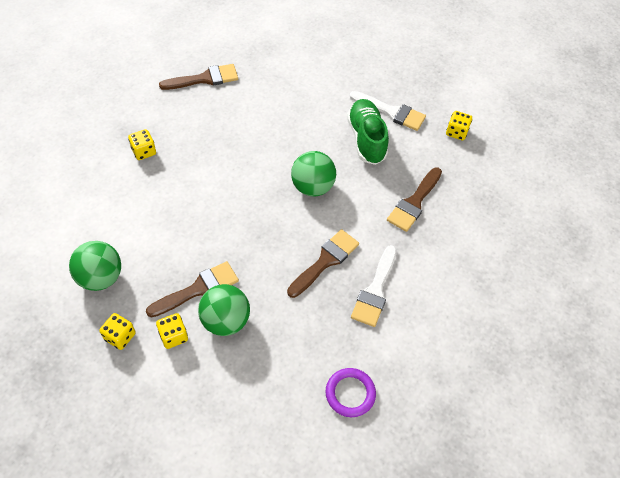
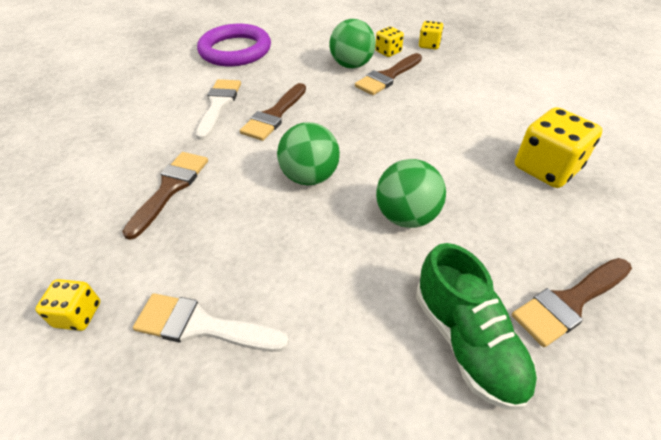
camera: 170 degrees right, 10 degrees down
green ball [69,241,121,291] -> green ball moved to [376,159,446,228]
yellow dice [128,129,156,160] -> yellow dice [515,107,602,188], size x1.83
purple ring [325,368,376,417] -> purple ring [197,24,271,66], size x1.80
green shoe [347,99,389,165] -> green shoe moved to [416,243,537,410]

